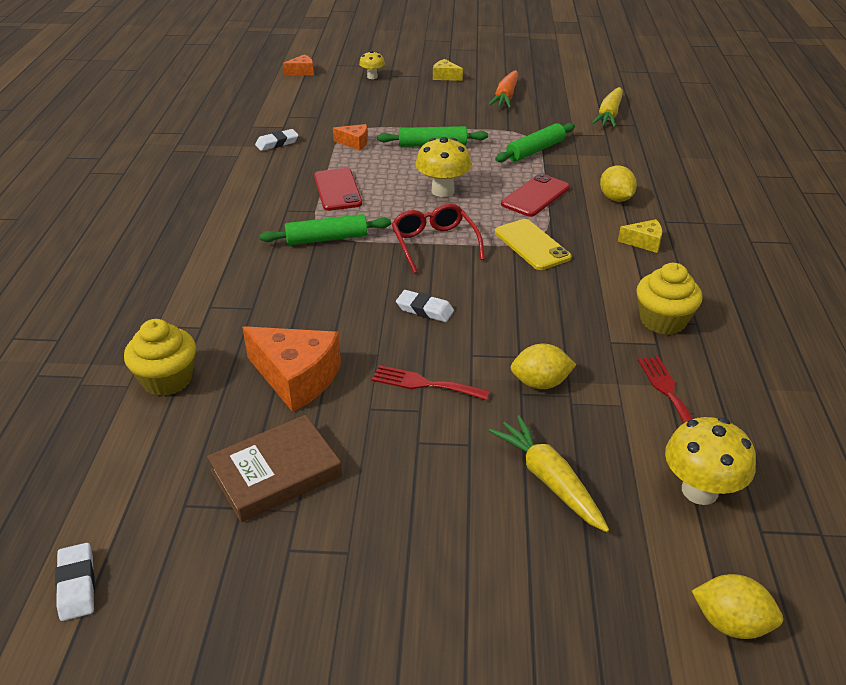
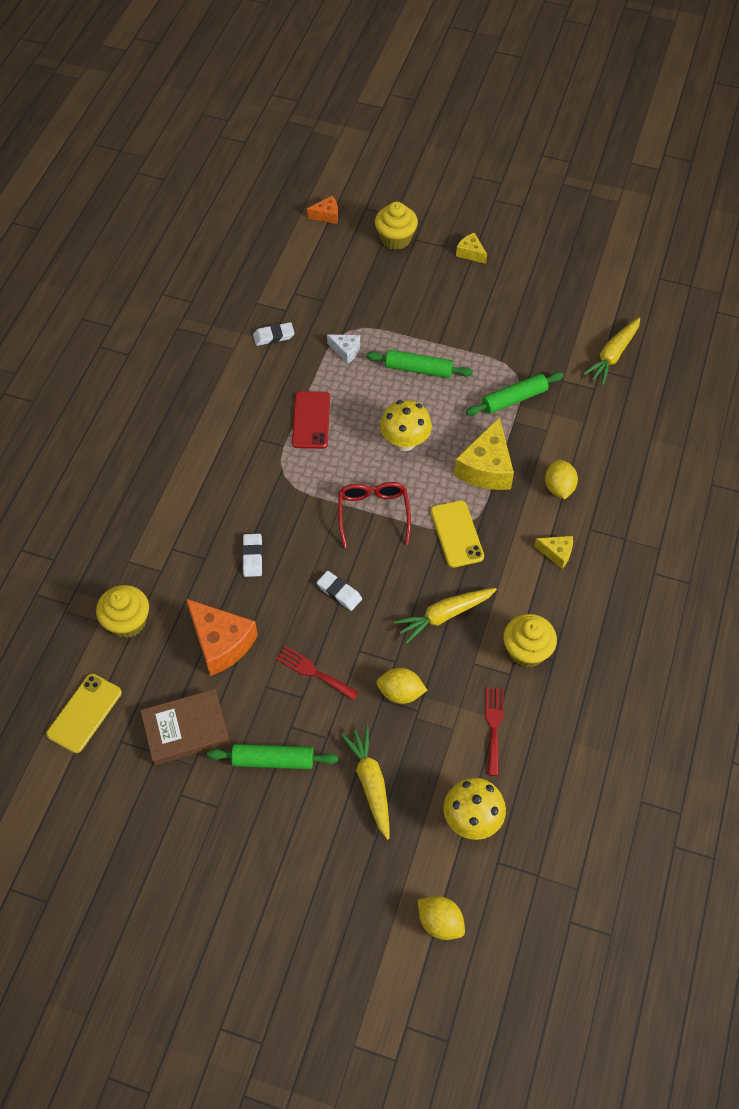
camera: 15 degrees right, 20 degrees up
white eraser [55,543,95,621] -> white eraser moved to [242,534,263,577]
green rolling pin [260,214,391,245] -> green rolling pin moved to [207,744,338,769]
orange cheese [333,124,368,151] -> white cheese [327,334,360,364]
yellow mushroom [359,50,385,79] -> yellow cupcake [375,202,418,250]
orange carrot [488,70,519,108] -> none
red phone [501,173,570,217] -> yellow cheese [454,417,514,490]
none -> yellow phone [46,674,122,753]
none -> yellow carrot [394,588,497,644]

